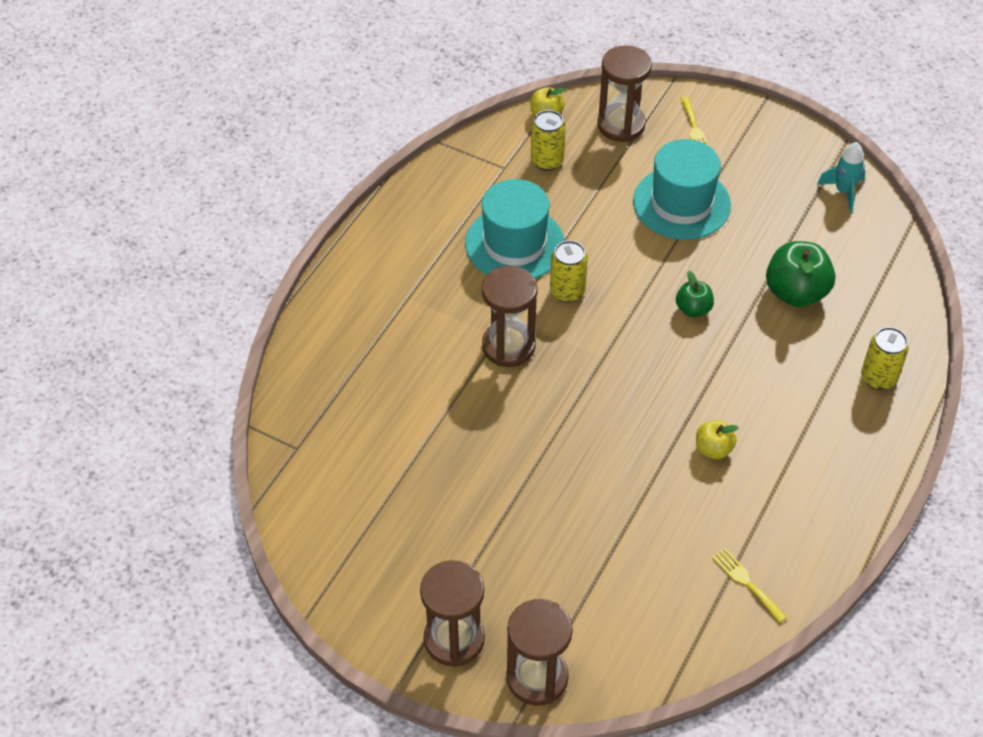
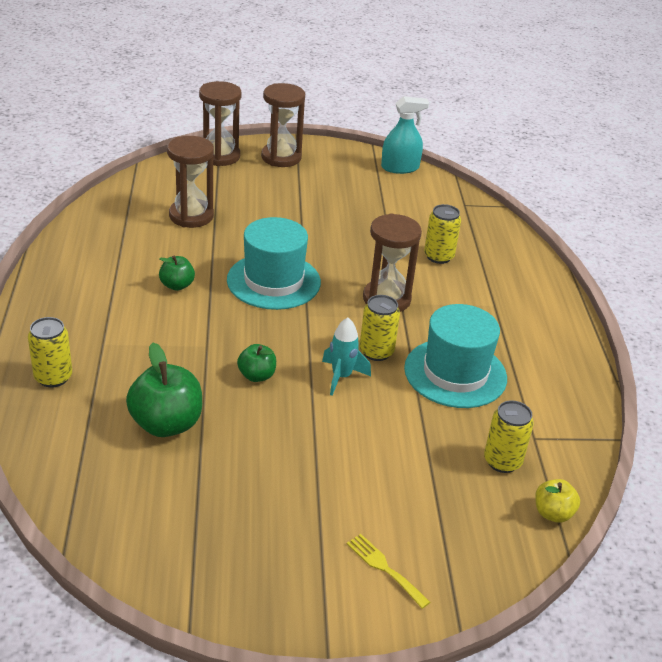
camera: 145 degrees right, 15 degrees down
brown hourglass [597,45,652,142] -> brown hourglass moved to [167,136,214,228]
turquoise hat [633,139,731,240] -> turquoise hat moved to [227,217,321,310]
yellow apple [696,420,739,459] -> green apple [159,255,195,291]
yellow fork [712,548,787,623] -> none
turquoise rocket [817,142,865,212] -> turquoise rocket moved to [322,318,371,396]
none -> turquoise spray bottle [381,96,429,174]
none -> yellow can [424,204,461,264]

